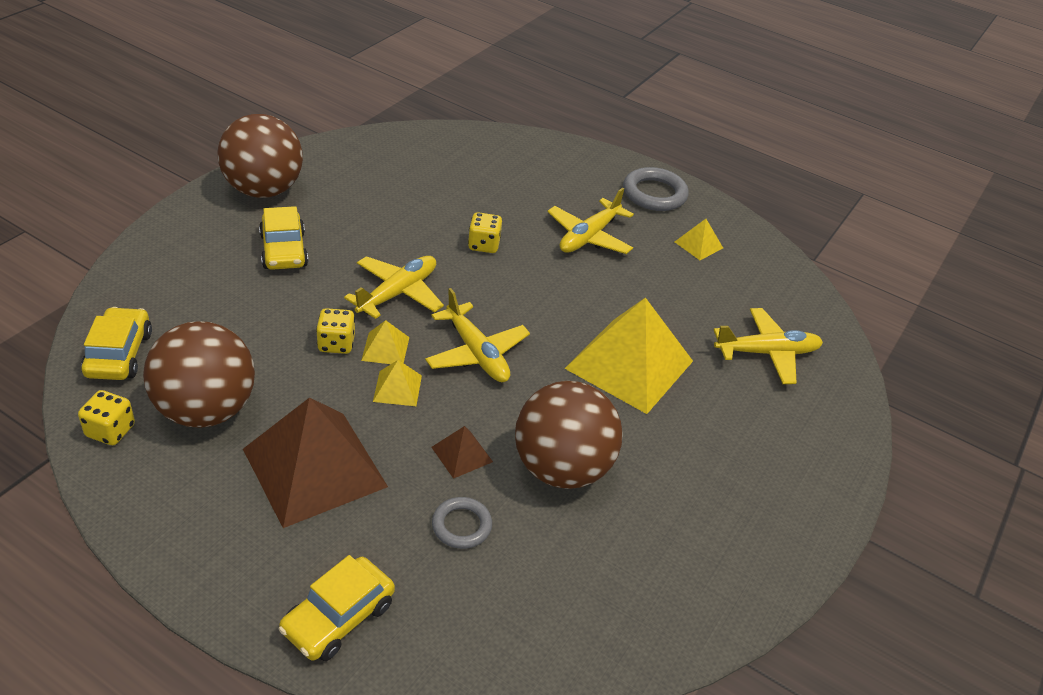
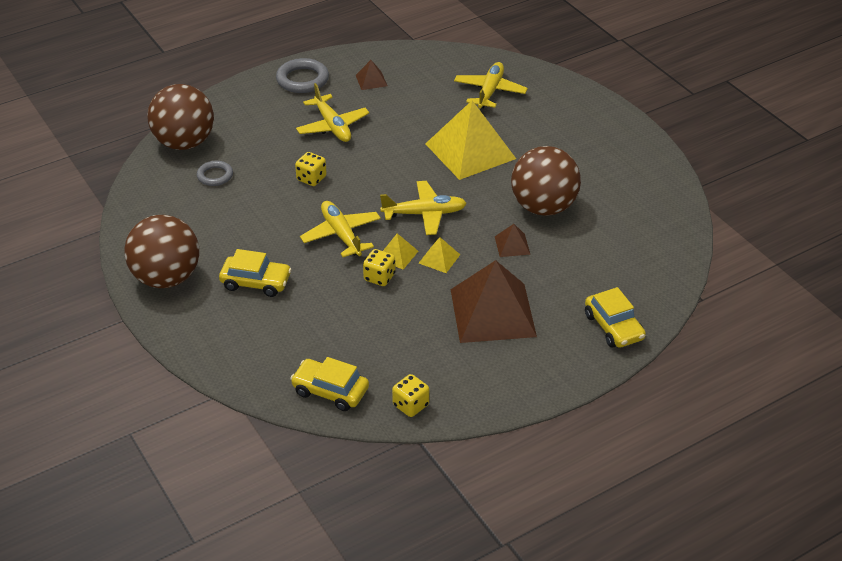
camera: 60 degrees left, 0 degrees up
brown ball [143,321,255,428] -> brown ball moved to [147,84,214,150]
grey ring [432,497,492,549] -> grey ring moved to [197,161,233,186]
yellow pyramid [675,219,723,260] -> brown pyramid [356,60,388,90]

